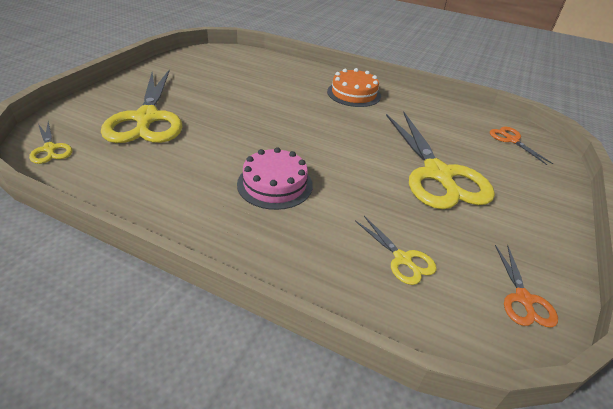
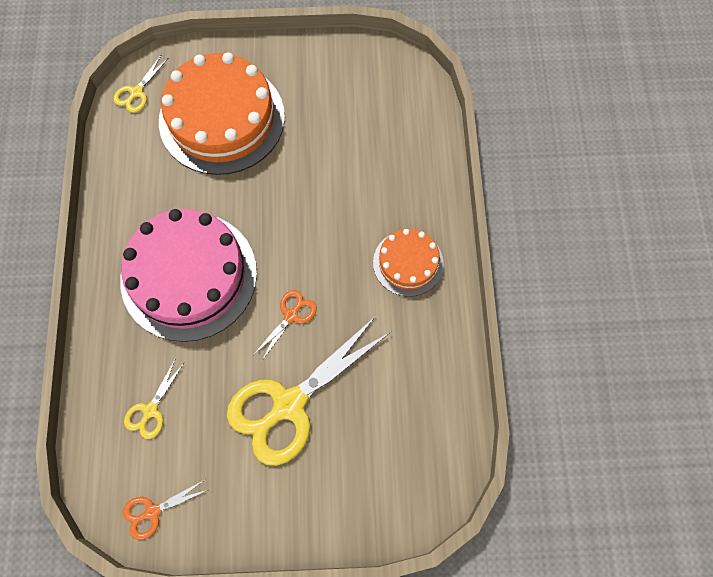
camera: 65 degrees right, 30 degrees up
yellow scissors [101,70,183,143] -> orange cake [159,52,285,175]
pink cake [237,147,313,210] -> pink cake [120,209,257,342], size x1.92
orange scissors [490,127,553,165] -> orange scissors moved to [255,290,317,362]

